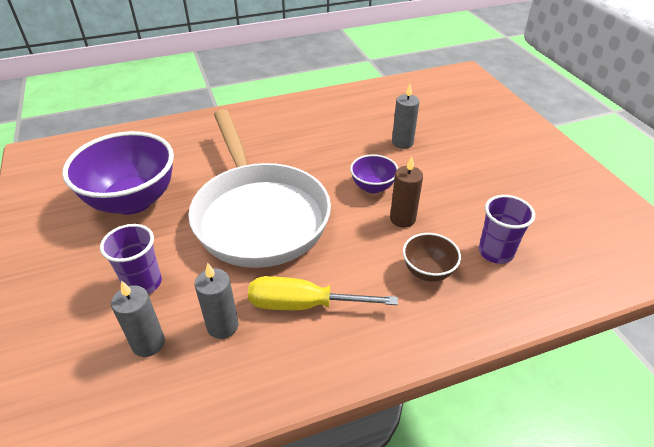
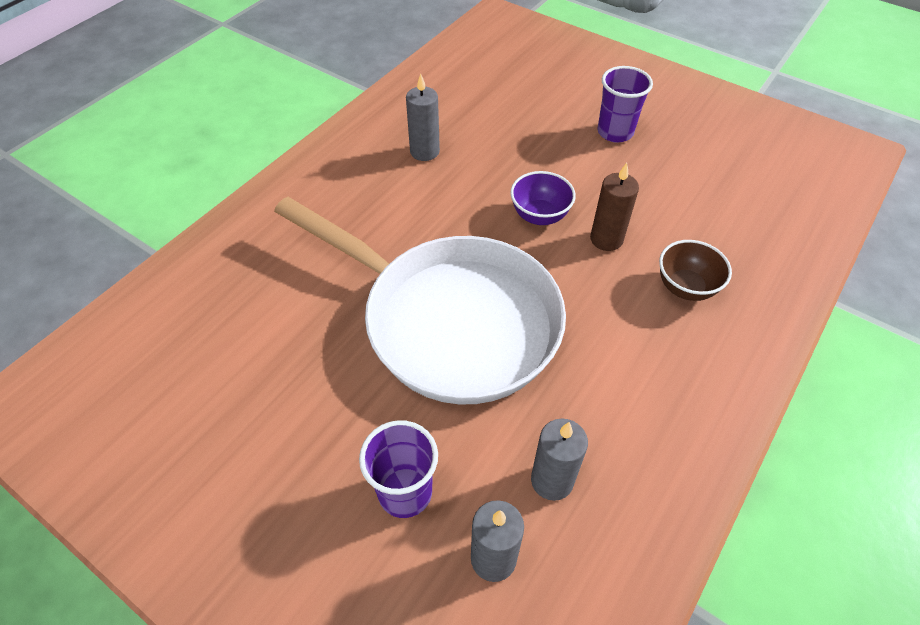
camera: 35 degrees left, 10 degrees up
purple bowl [62,131,174,215] -> none
yellow screwdriver [248,276,398,310] -> none
grey candle [392,84,420,149] -> grey candle moved to [406,73,440,161]
purple cup [479,195,535,264] -> purple cup moved to [598,66,653,143]

